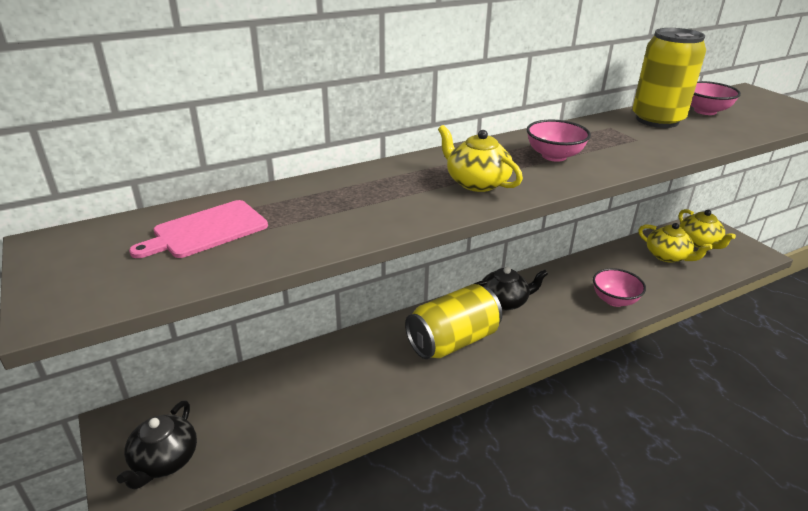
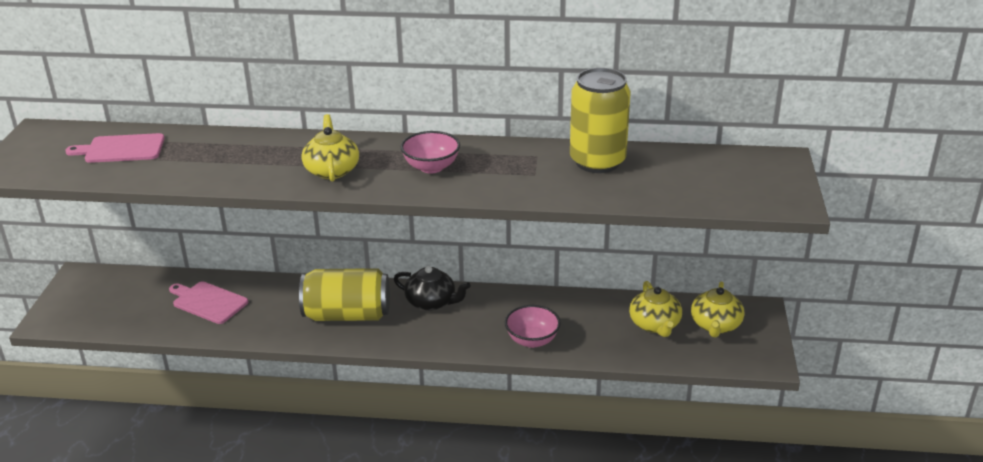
camera: 35 degrees right, 0 degrees up
black teapot [117,401,197,490] -> none
pink bowl [691,81,741,115] -> none
none -> pink cutting board [169,281,248,324]

